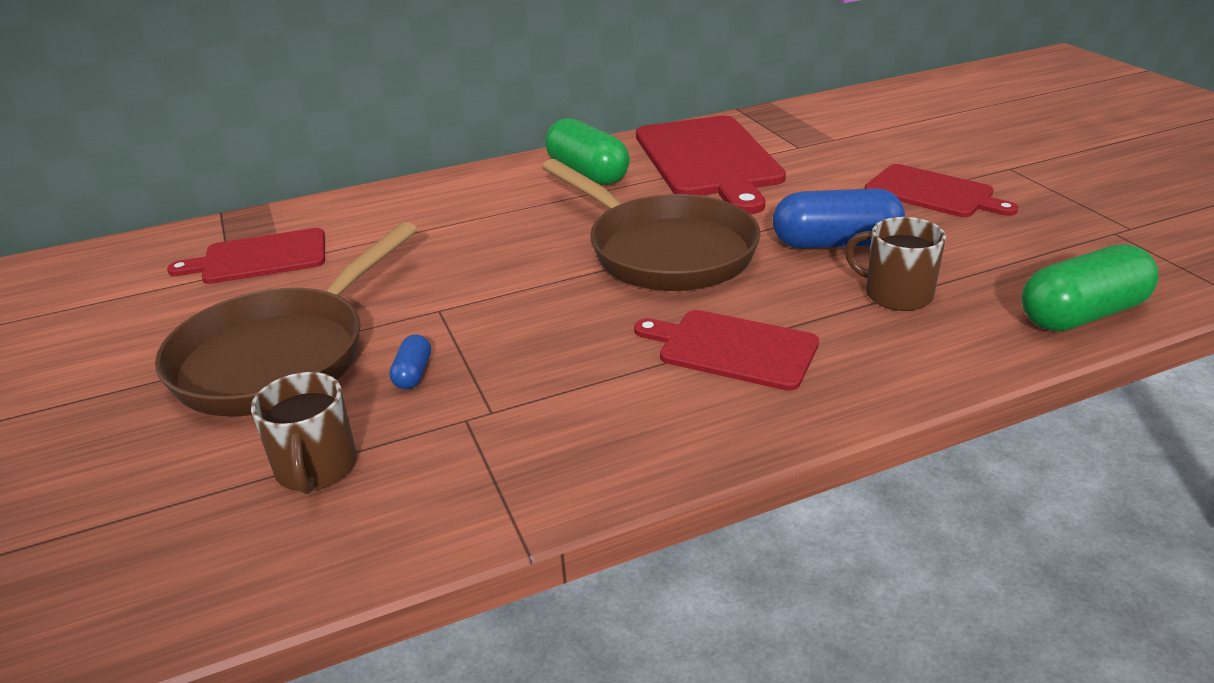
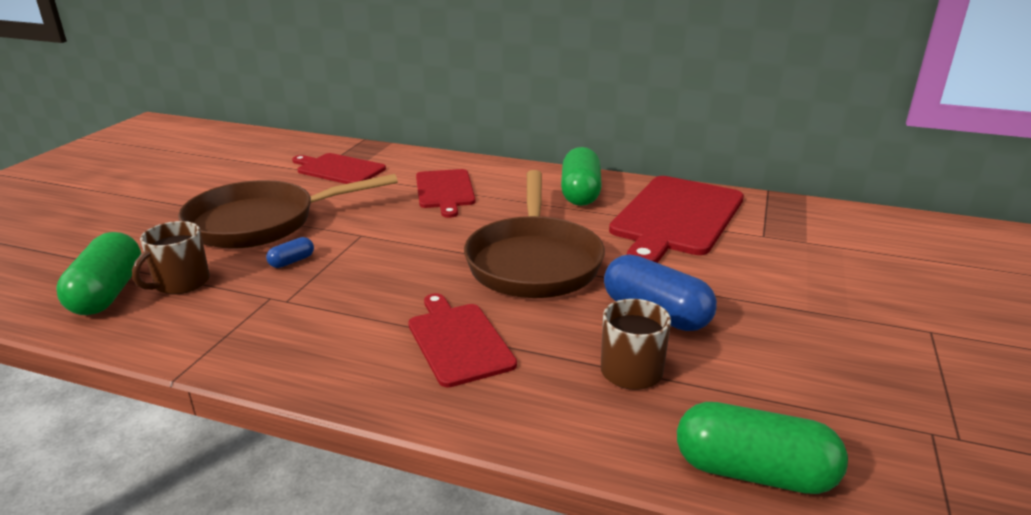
camera: 40 degrees right, 5 degrees down
red cutting board [865,164,1018,217] -> red cutting board moved to [416,169,476,218]
none -> green capsule [56,232,141,315]

